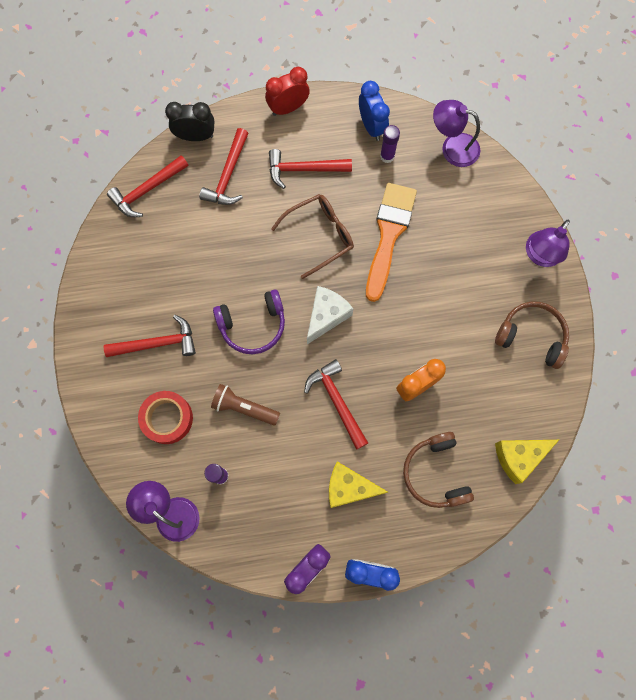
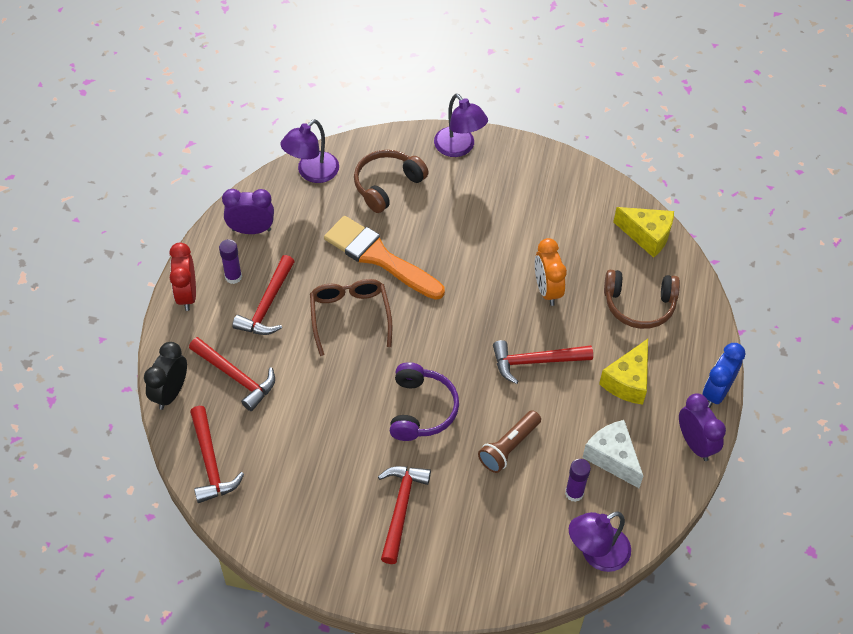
camera: 70 degrees left, 20 degrees down
red tape [138,391,193,444] -> none
white cheese [307,286,353,344] -> white cheese moved to [582,420,643,488]
blue clock [359,81,390,141] -> purple clock [222,189,274,234]
purple glue stick [380,125,400,163] -> purple glue stick moved to [219,239,242,284]
brown headphones [495,302,569,369] -> brown headphones moved to [354,150,429,213]
yellow cheese [495,440,559,484] -> yellow cheese turned 60 degrees counterclockwise [613,207,674,258]

